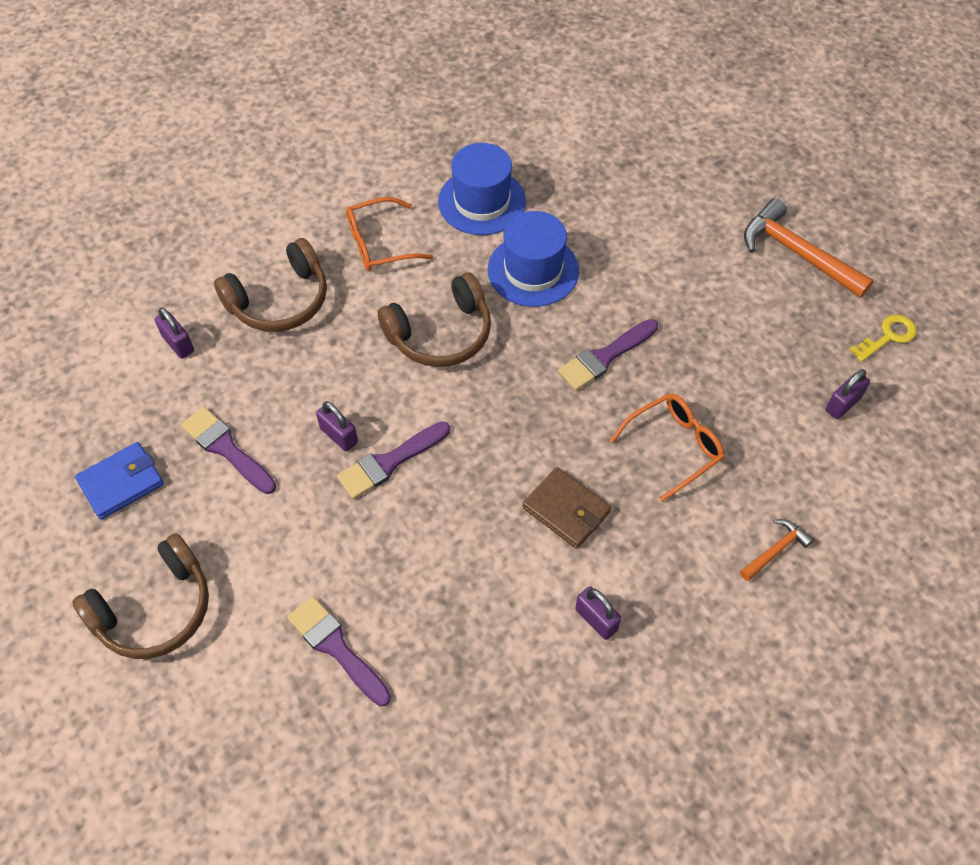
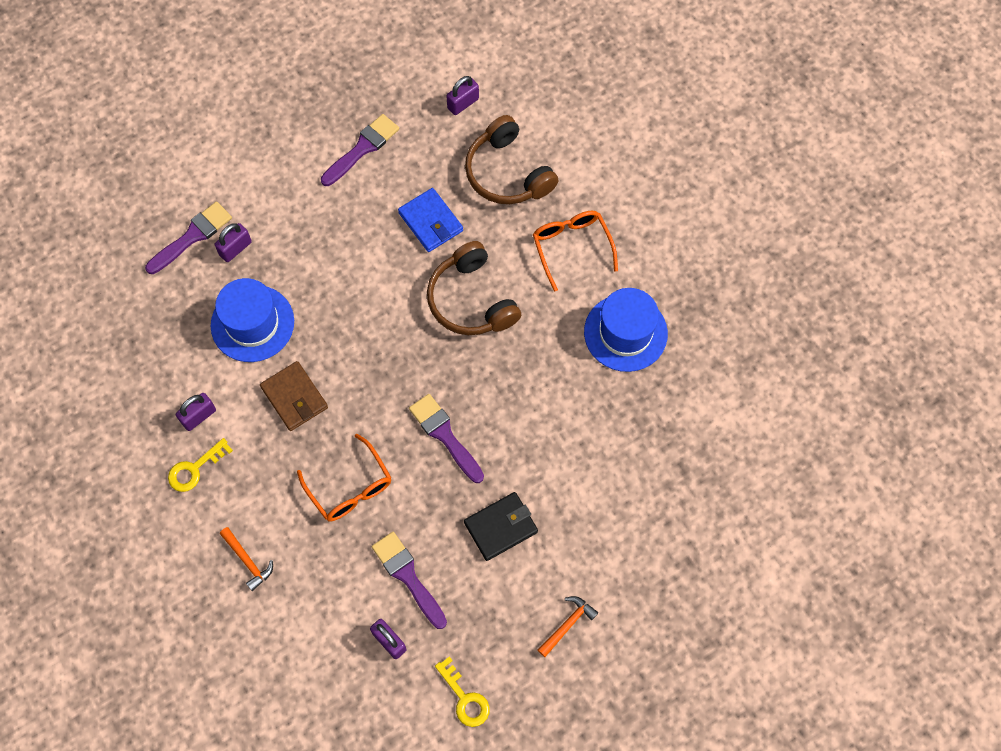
camera: 90 degrees right, 10 degrees up
brown headphones [72,533,209,659] -> none
blue wallet [75,442,164,520] -> blue wallet moved to [398,188,463,252]
purple padlock [316,401,358,452] -> purple padlock moved to [215,223,252,262]
purple brush [337,421,450,499] -> purple brush moved to [372,532,447,629]
blue hat [488,211,579,307] -> blue hat moved to [211,278,294,362]
brown wallet [522,467,611,549] -> brown wallet turned 75 degrees counterclockwise [260,361,328,431]
orange hammer [744,198,874,298] -> orange hammer [538,596,598,657], size x0.51
none -> yellow key [168,438,233,492]
none -> black wallet [464,492,538,561]

